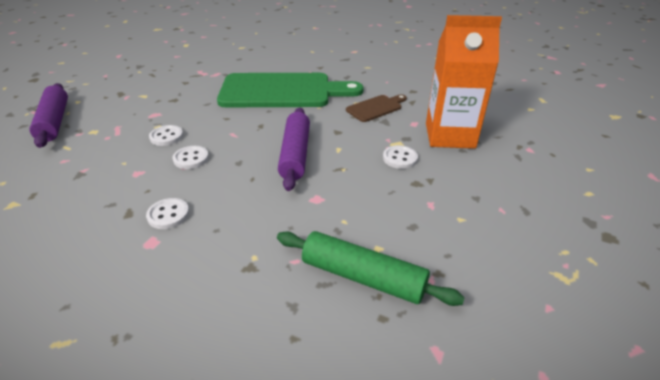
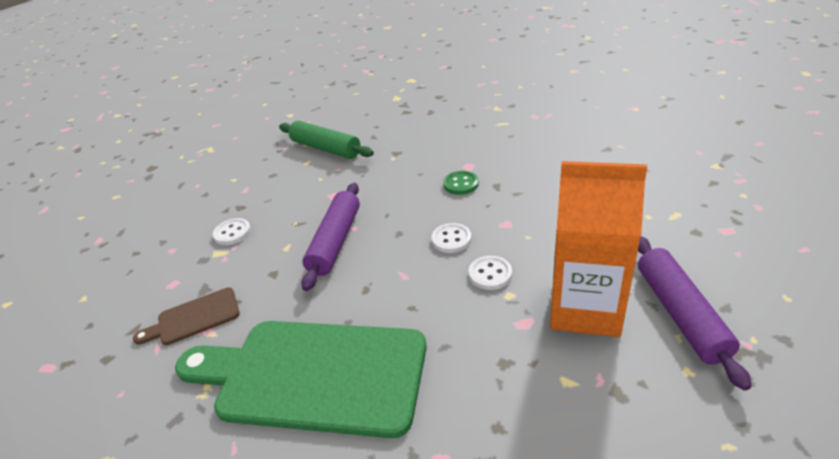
camera: 165 degrees left, 0 degrees up
white button [146,198,190,229] -> green button [443,171,479,195]
orange carton [426,15,502,149] -> orange carton moved to [550,161,647,337]

